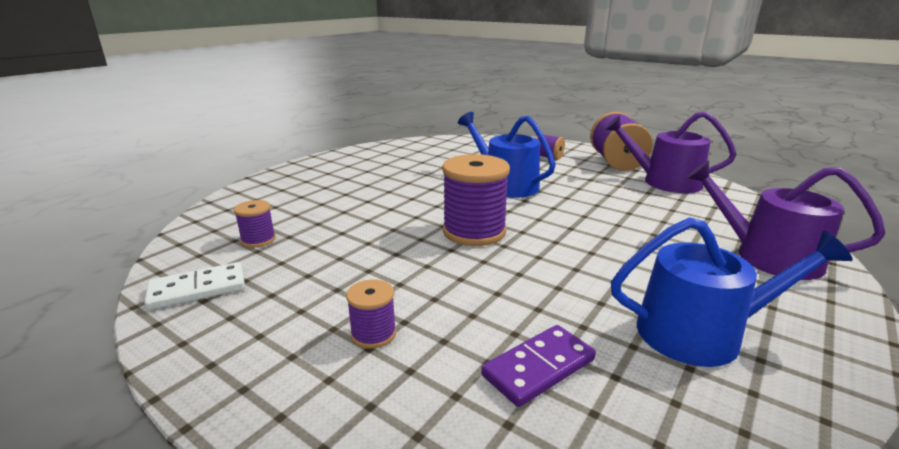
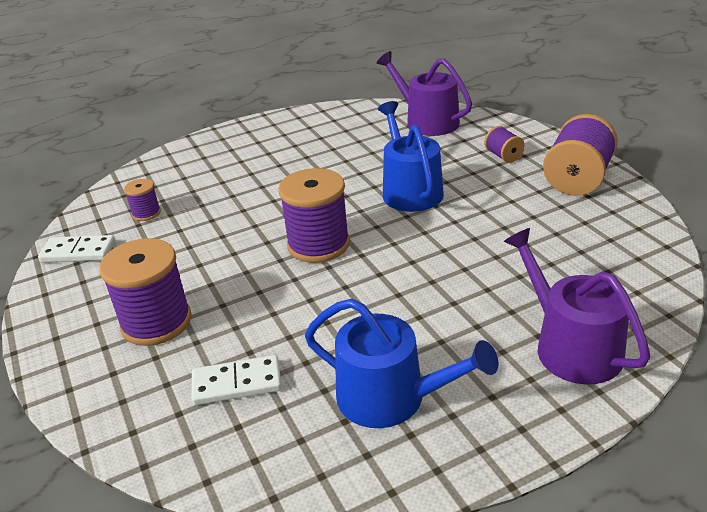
camera: 30 degrees right, 10 degrees up
purple spool [346,280,396,349] -> purple spool [99,238,192,346], size x1.99
purple domino [481,325,596,407] -> white domino [191,355,282,405]
purple watering can [605,111,736,193] -> purple watering can moved to [376,51,472,136]

